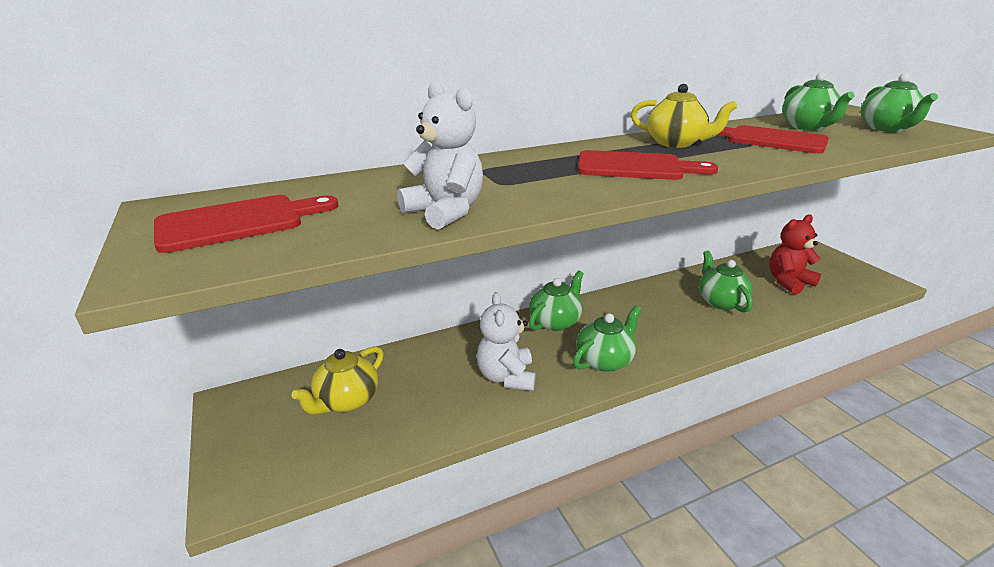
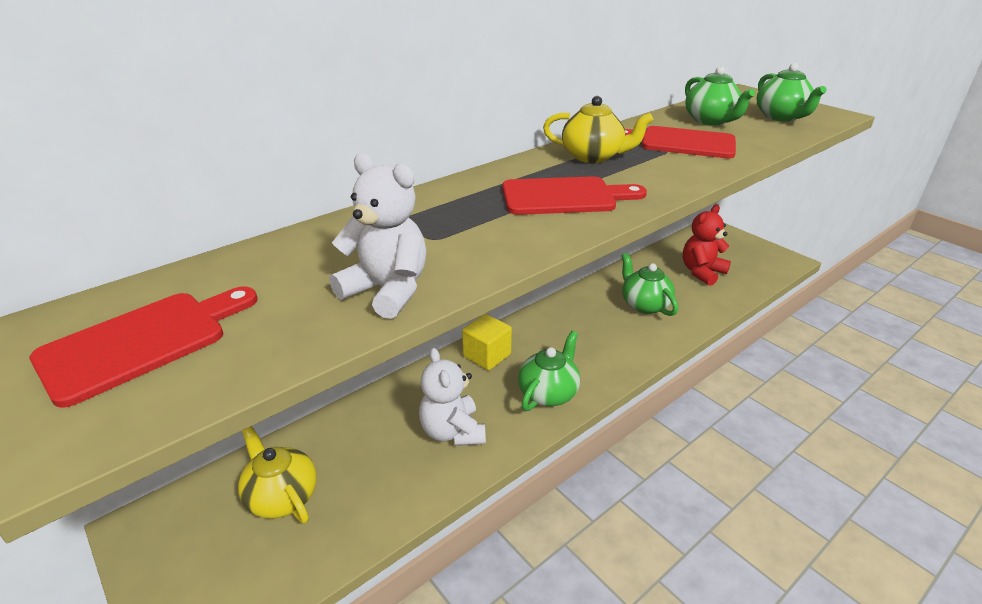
camera: 15 degrees left, 5 degrees up
yellow teapot [291,346,384,415] -> yellow teapot turned 120 degrees clockwise [238,426,317,524]
green teapot [529,271,584,331] -> yellow cube [462,314,512,370]

